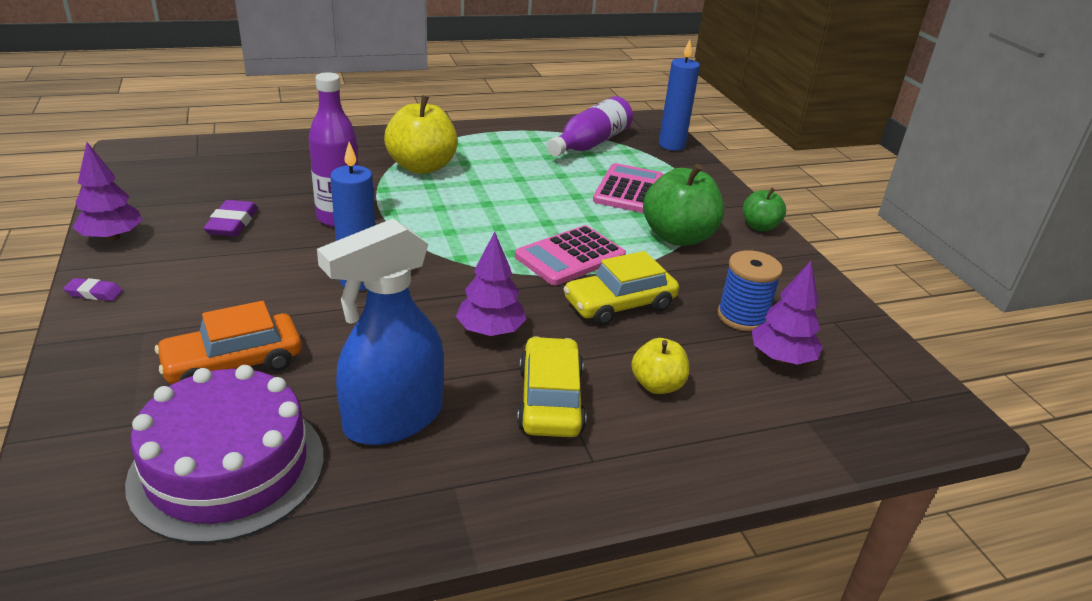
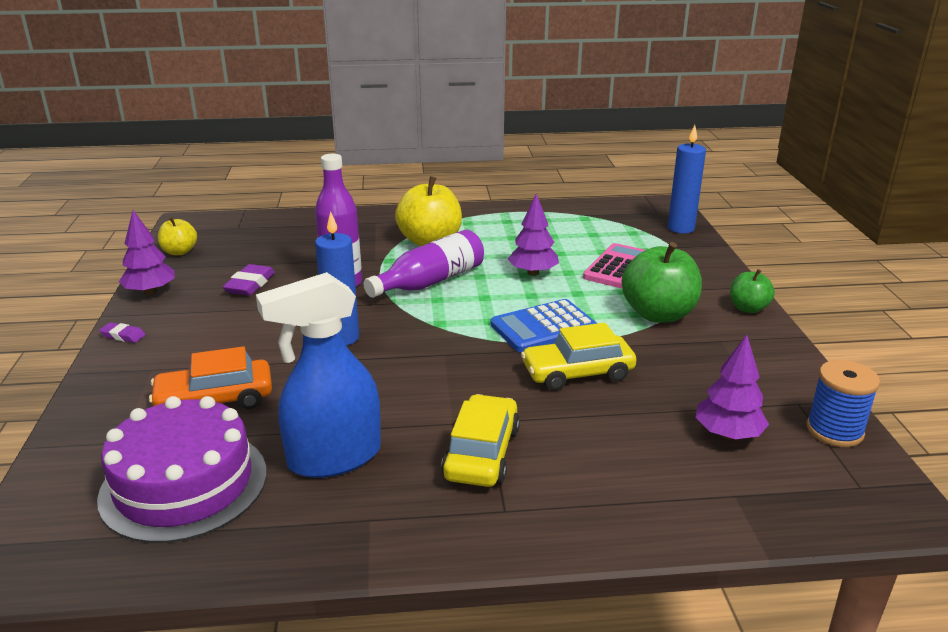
camera: 15 degrees right, 5 degrees down
purple tree [456,232,526,336] -> purple tree moved to [508,194,559,276]
pink calculator [515,225,626,285] -> blue calculator [490,299,597,352]
purple bottle [547,96,633,157] -> purple bottle moved to [364,230,484,298]
yellow apple [631,338,689,394] -> yellow apple moved to [158,217,197,255]
blue spool [717,250,783,332] -> blue spool moved to [807,360,880,447]

